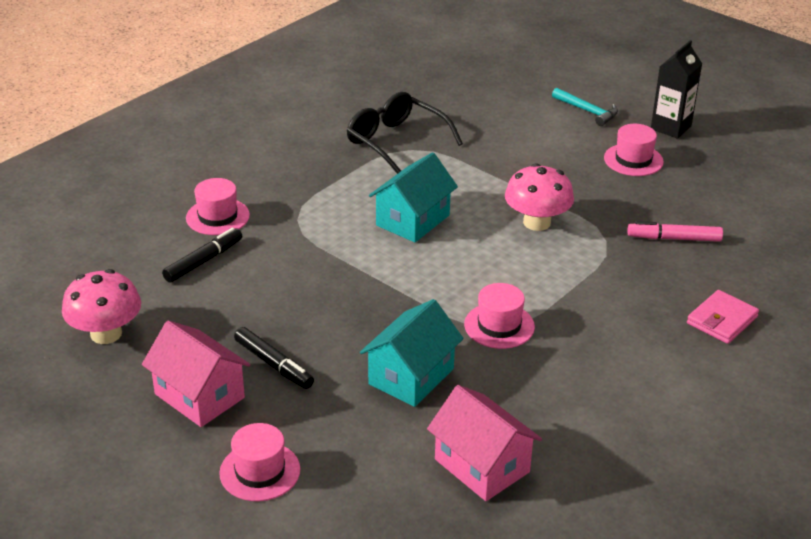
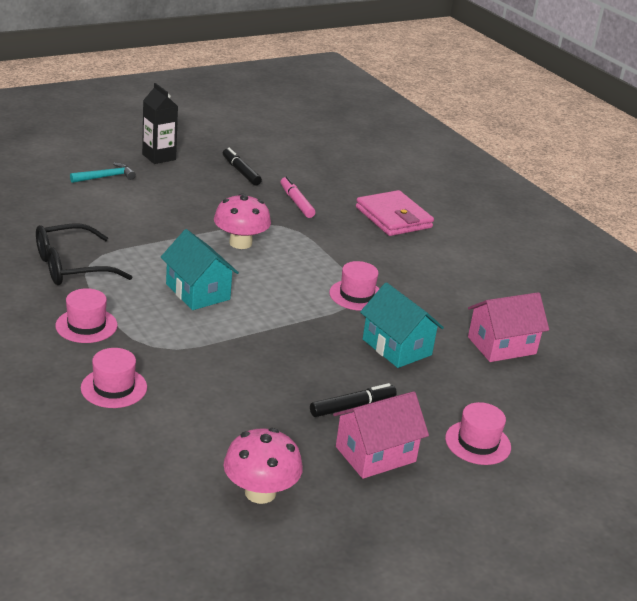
camera: 75 degrees left, 5 degrees down
black marker [162,228,242,283] -> black marker moved to [223,148,262,185]
pink hat [604,124,664,176] -> pink hat moved to [56,288,118,343]
pink marker [627,221,723,242] -> pink marker turned 135 degrees clockwise [281,176,315,218]
pink wallet [687,290,759,344] -> pink wallet [356,190,434,236], size x1.56

